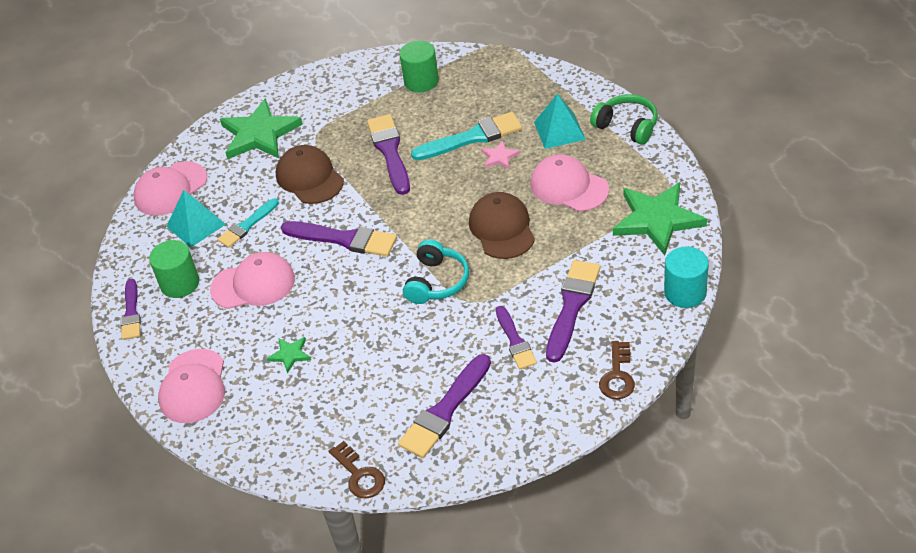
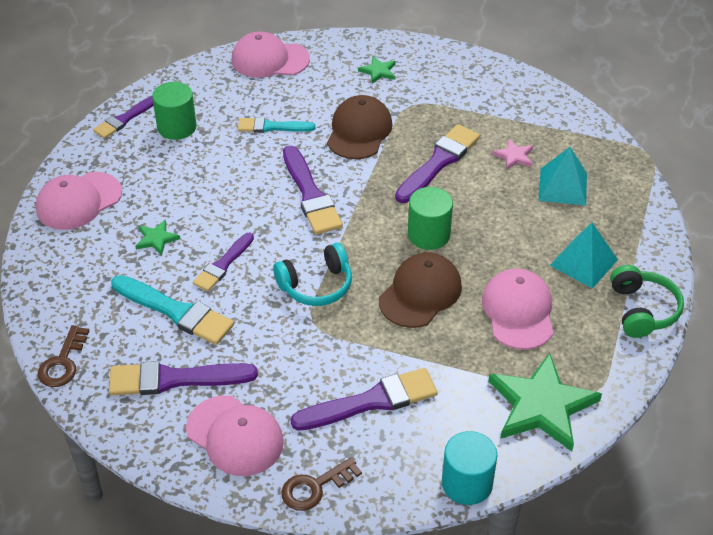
camera: 45 degrees right, 0 degrees up
turquoise pyramid [166,190,226,248] -> turquoise pyramid moved to [538,147,587,206]
pink cap [210,252,295,309] -> pink cap moved to [186,395,284,476]
green star [220,98,303,159] -> green star [358,56,396,84], size x0.45
green cylinder [399,40,439,93] -> green cylinder moved to [408,187,453,250]
turquoise brush [411,112,522,160] -> turquoise brush moved to [111,275,234,345]
pink star [481,140,520,169] -> pink star moved to [492,139,533,170]
purple brush [496,306,537,369] -> purple brush moved to [193,233,254,291]

